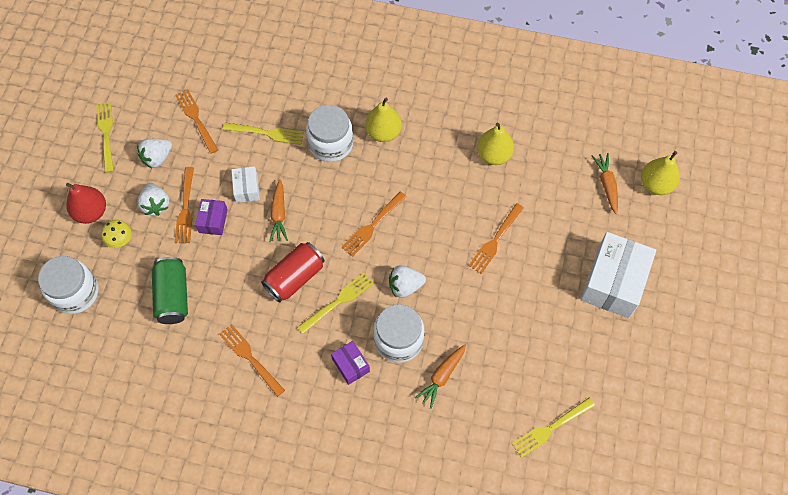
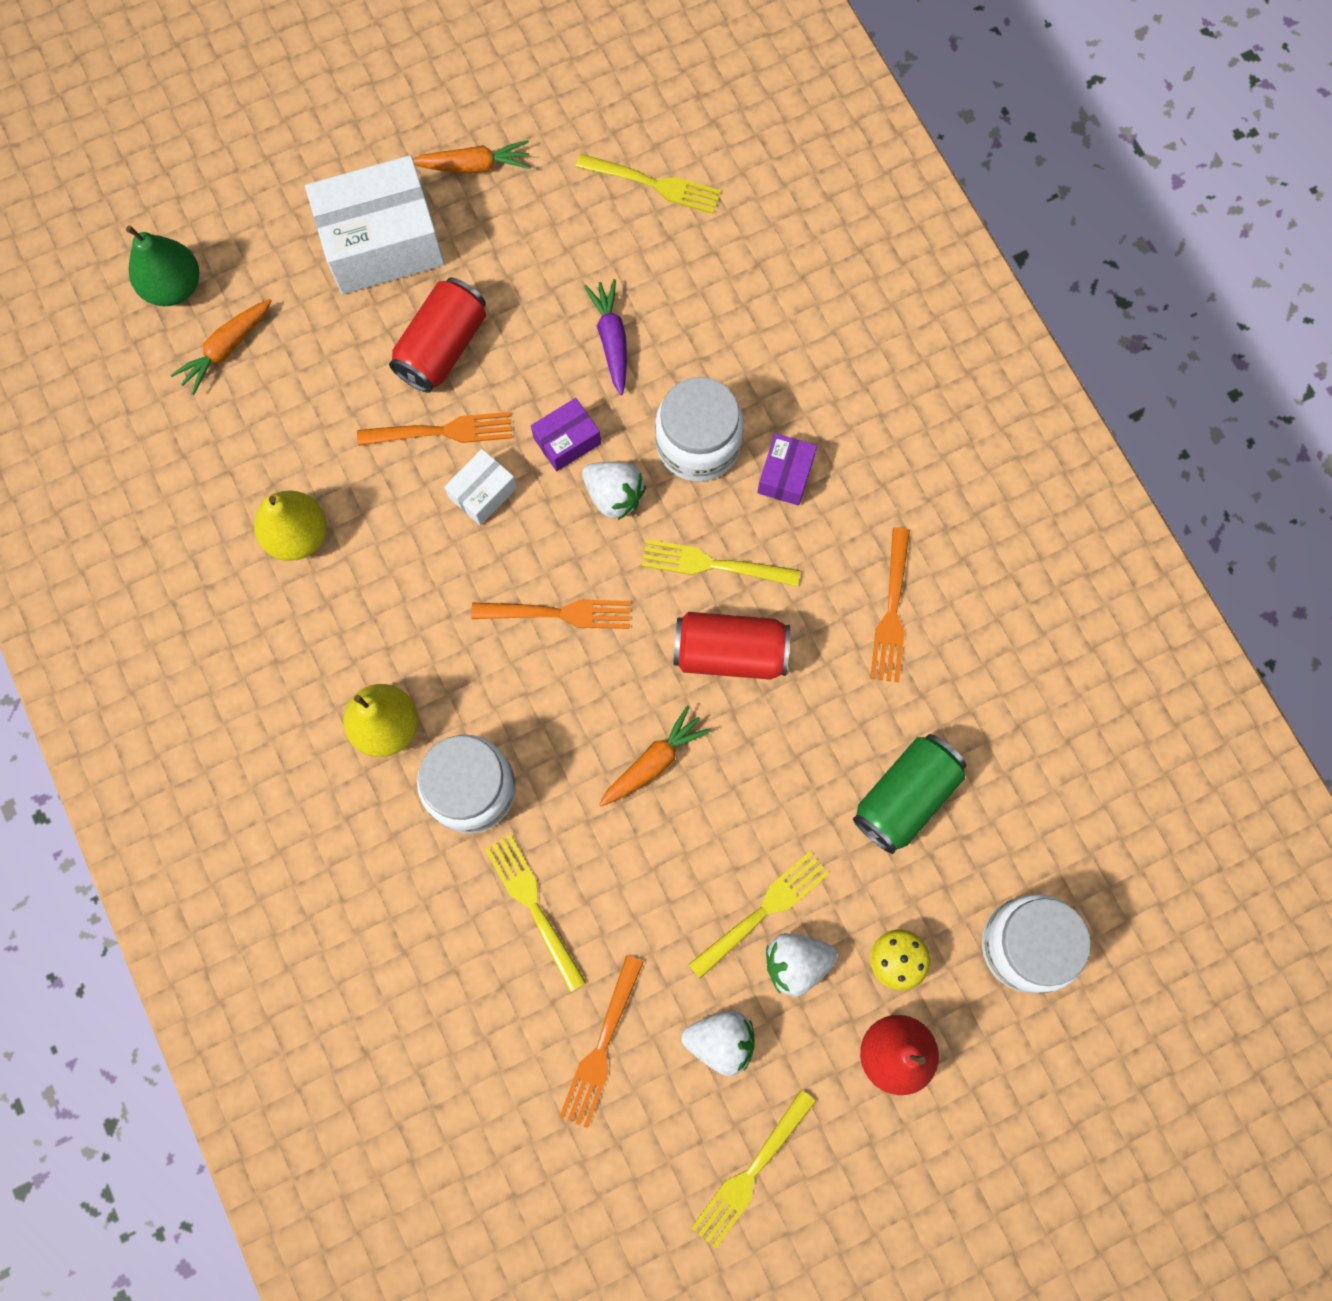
camera: 130 degrees left, 10 degrees up
white strawberry [137,183,170,216] -> white strawberry turned 135 degrees counterclockwise [766,933,838,997]
orange fork [174,167,194,243] -> yellow fork [688,852,829,979]
purple box [195,199,228,235] -> purple box moved to [531,398,601,471]
white box [232,166,260,203] -> white box moved to [444,449,517,525]
orange carrot [415,345,466,409] -> orange carrot moved to [413,140,530,174]
yellow pear [641,151,680,195] -> green pear [126,225,199,306]
none -> red can [389,278,486,393]
none -> purple carrot [584,279,627,395]

